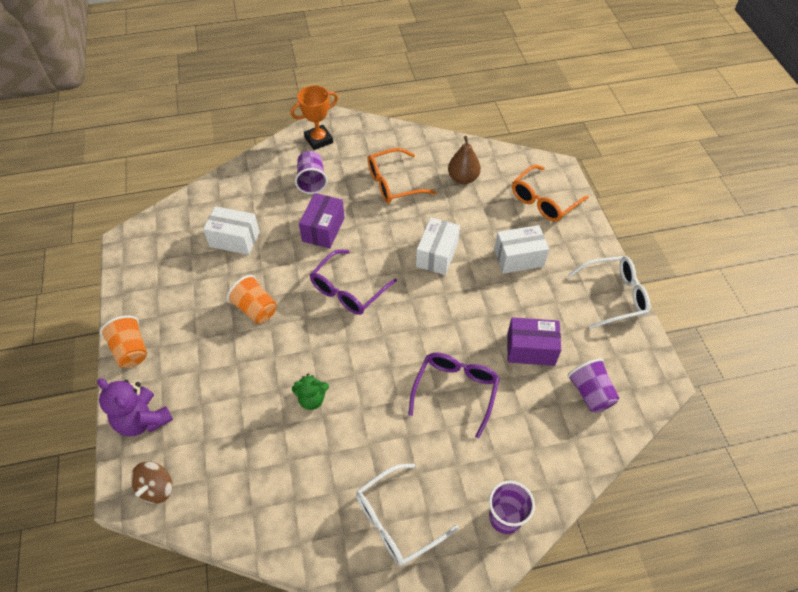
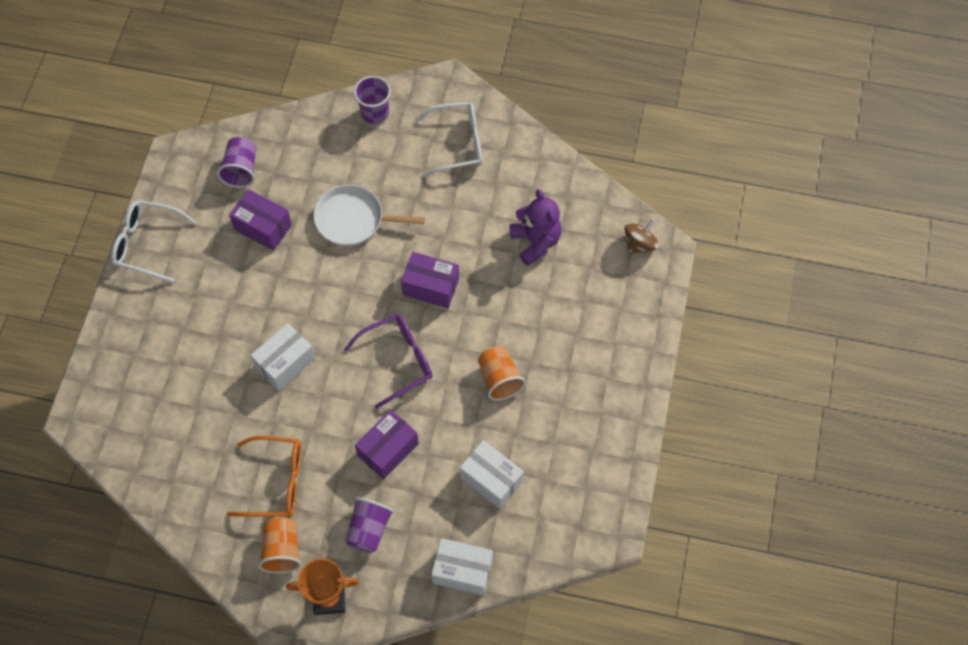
camera: 155 degrees left, 10 degrees up
purple teddy bear [97,378,173,436] -> purple teddy bear moved to [509,189,561,266]
orange cup [100,315,147,368] -> orange cup moved to [258,517,302,573]
green teddy bear [292,373,329,410] -> none
purple glasses [408,352,499,438] -> white pan [313,184,425,246]
brown pear [448,136,481,184] -> none
white box [494,225,549,274] -> white box moved to [431,538,493,595]
orange glasses [512,165,589,222] -> none
none -> purple box [401,252,459,308]

